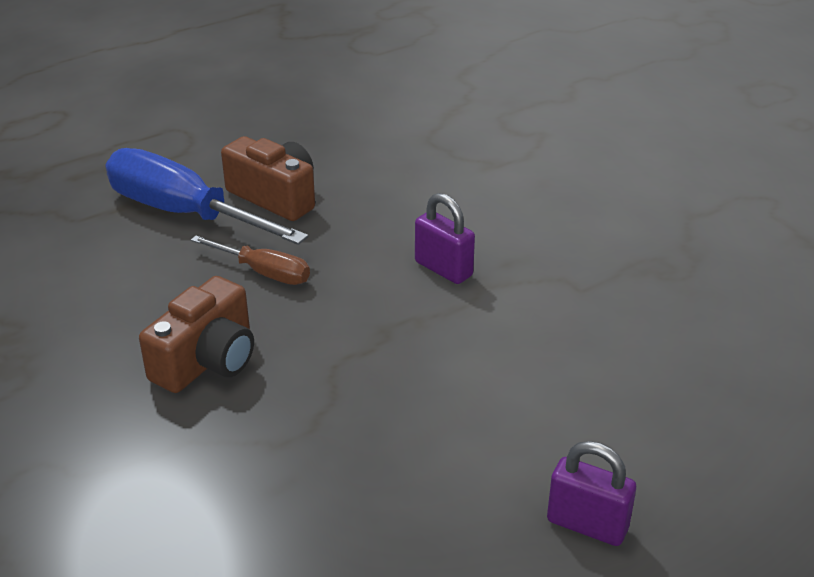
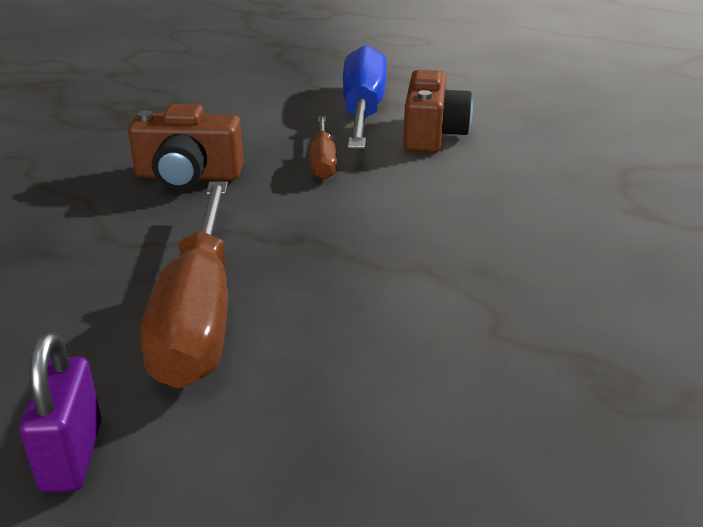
camera: 60 degrees right, 5 degrees down
purple padlock [415,193,475,284] -> none
none -> brown screwdriver [140,182,228,389]

